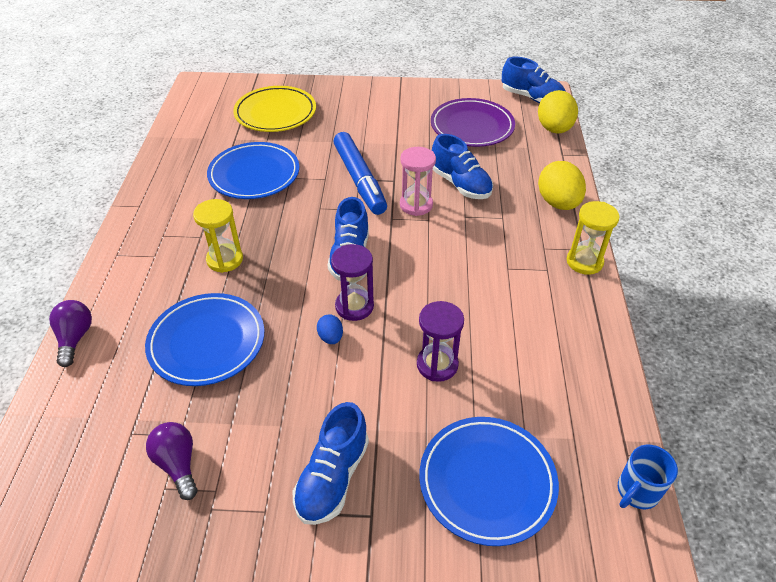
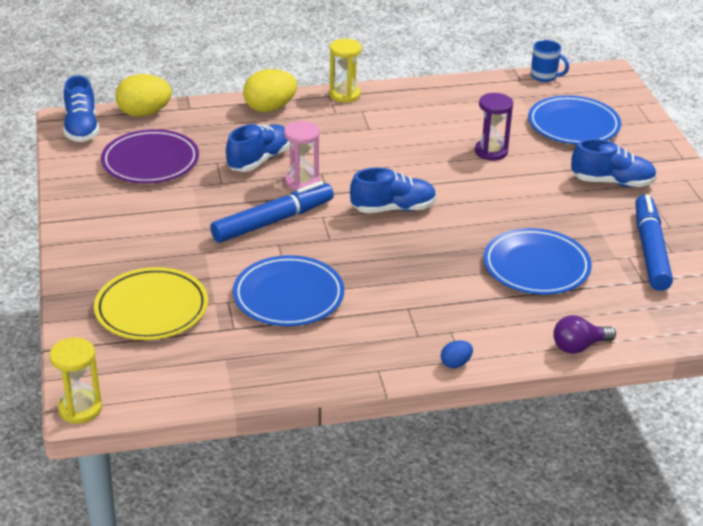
camera: 105 degrees left, 10 degrees down
purple light bulb [146,422,198,500] -> blue marker [635,194,673,291]
yellow hourglass [193,199,243,273] -> yellow hourglass moved to [49,337,102,424]
blue egg [317,314,343,344] -> blue egg moved to [441,340,473,368]
purple hourglass [331,244,374,321] -> none
blue shoe [502,57,566,103] -> blue shoe turned 150 degrees clockwise [63,75,99,142]

